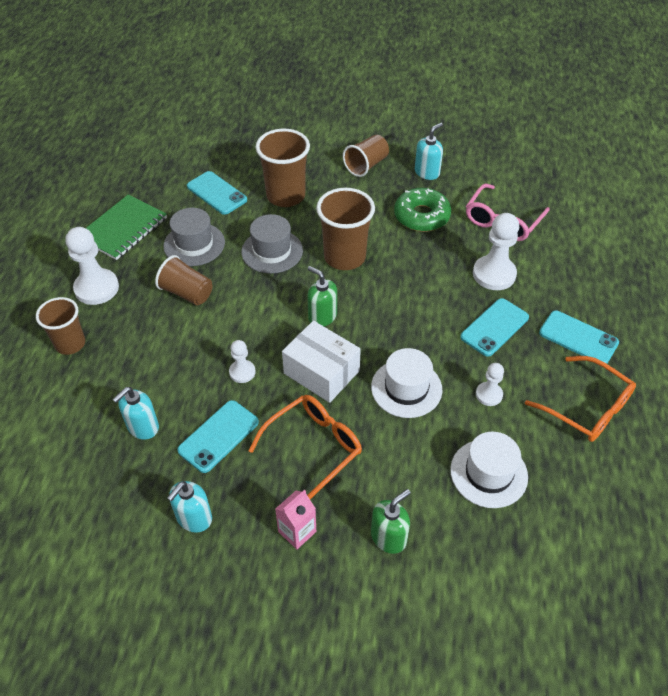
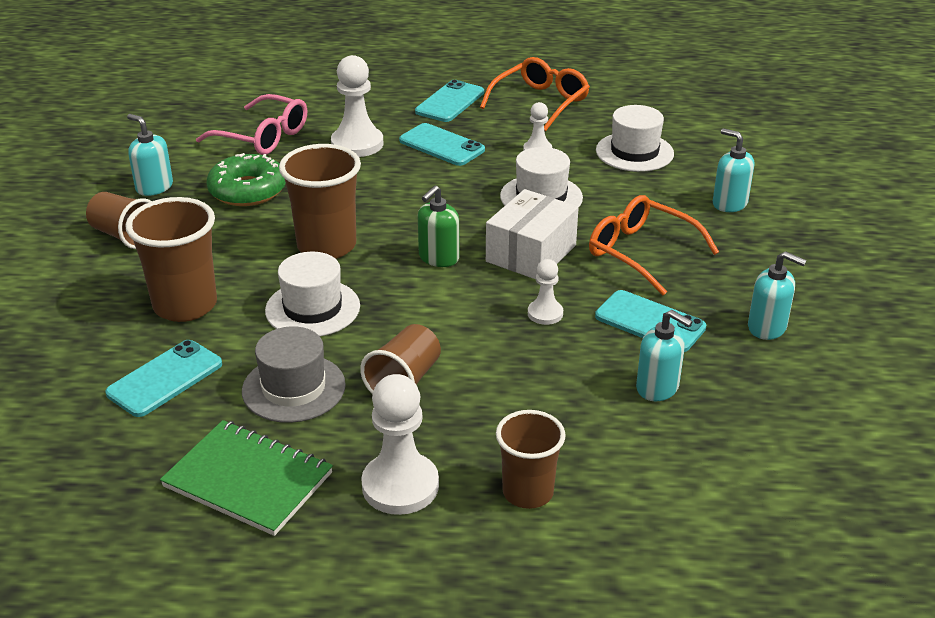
camera: 95 degrees left, 15 degrees down
grey hat [241,214,303,274] -> white hat [265,252,360,336]
pink carton [275,490,316,549] -> none
green soap dispenser [371,489,411,554] -> turquoise soap dispenser [713,128,754,212]

